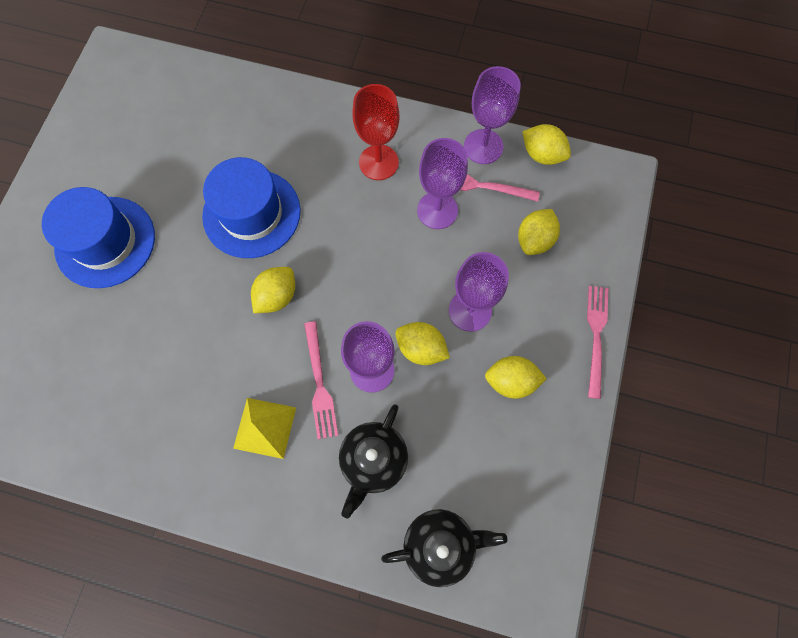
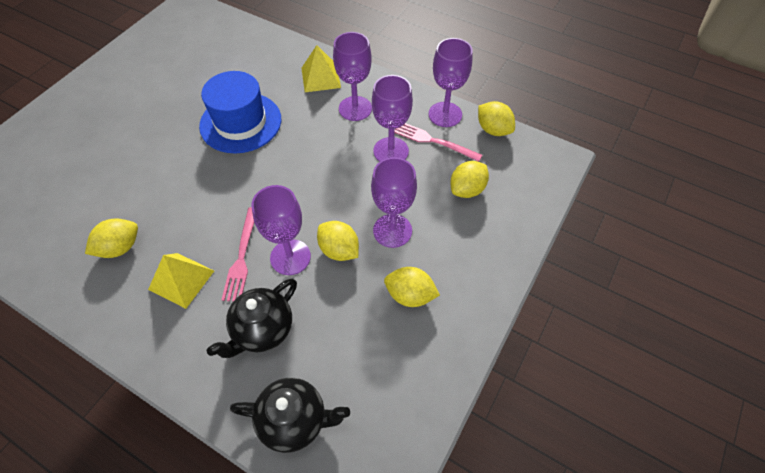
camera: 15 degrees right, 15 degrees down
blue hat [42,187,155,288] -> none
yellow lemon [251,267,295,313] -> yellow lemon moved to [85,218,138,258]
red goblet [352,84,399,180] -> purple goblet [333,32,372,121]
pink fork [587,286,608,399] -> none
none -> yellow pyramid [301,45,341,92]

